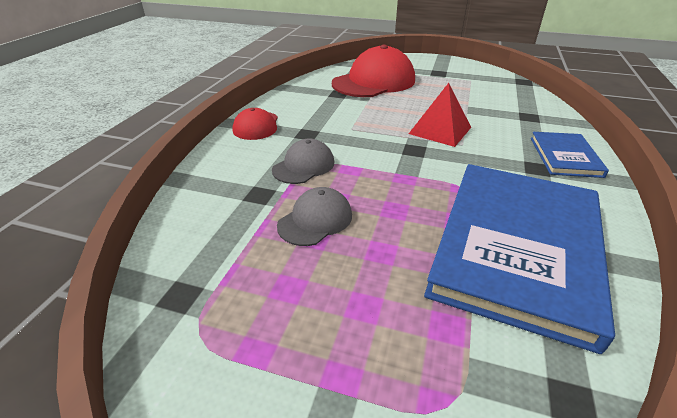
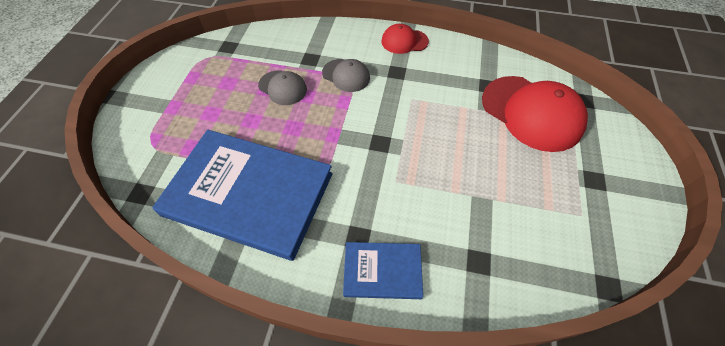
camera: 85 degrees right, 20 degrees up
red pyramid [409,83,471,147] -> none

